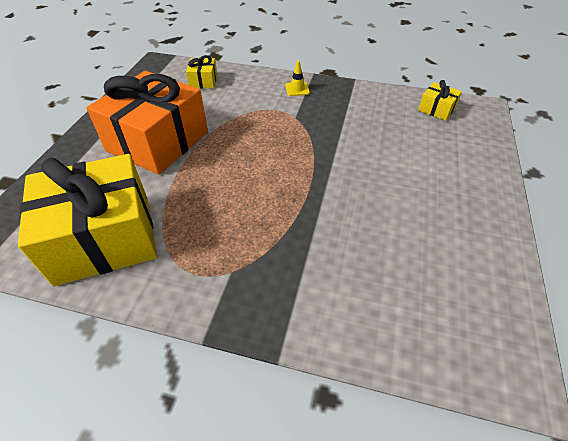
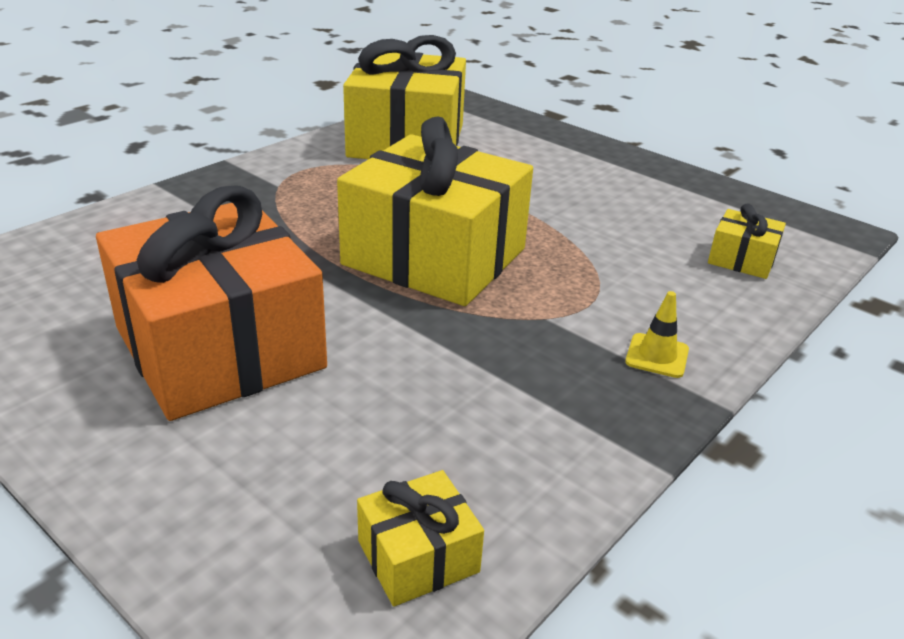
camera: 115 degrees right, 15 degrees down
orange gift [86,71,208,175] -> orange gift moved to [96,185,327,421]
none -> yellow gift [337,117,533,306]

